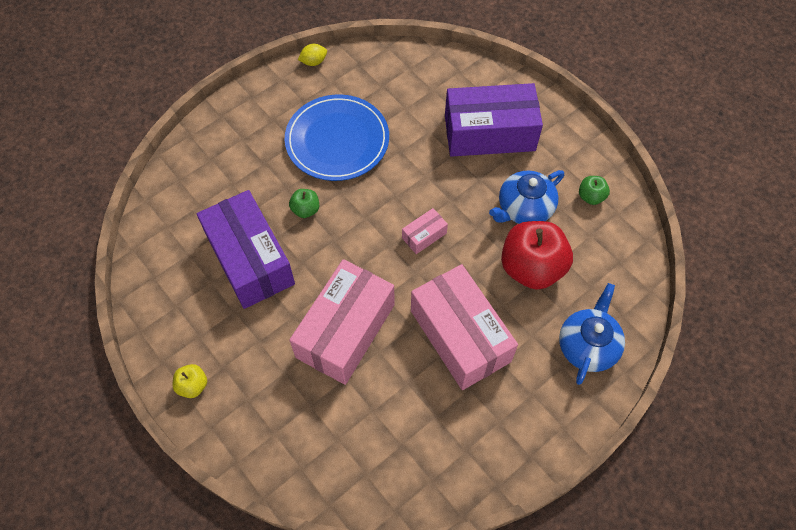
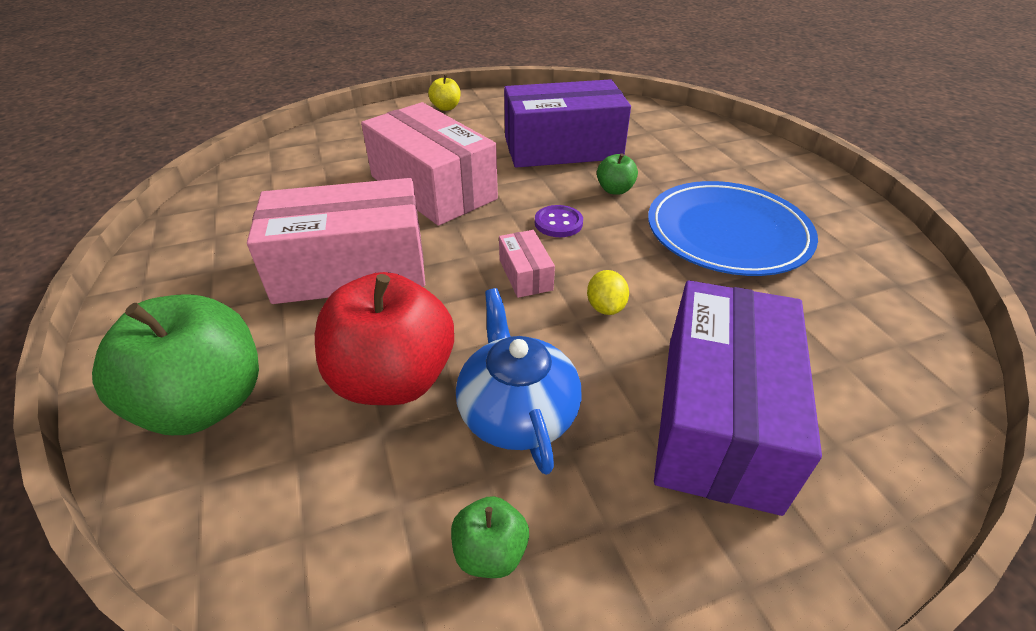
camera: 110 degrees right, 20 degrees down
yellow lemon [298,44,327,66] -> yellow lemon moved to [587,270,629,315]
blue teapot [559,283,625,385] -> green apple [92,294,259,435]
none -> purple button [535,205,583,237]

